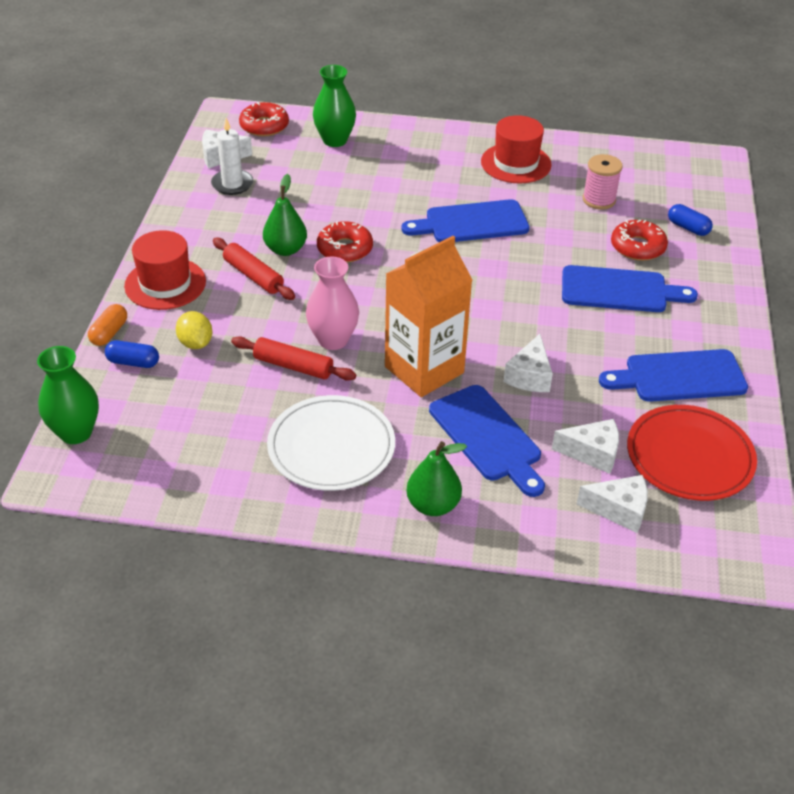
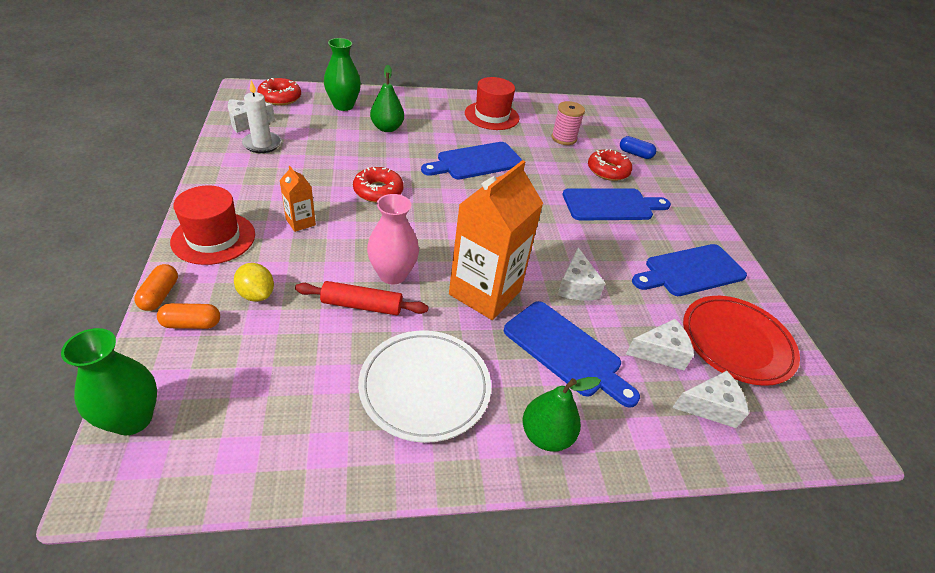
camera: 20 degrees left, 0 degrees up
blue capsule [105,340,159,368] -> orange capsule [157,303,220,329]
red rolling pin [213,238,295,300] -> orange carton [279,166,316,232]
green pear [263,174,307,256] -> green pear moved to [370,65,404,132]

